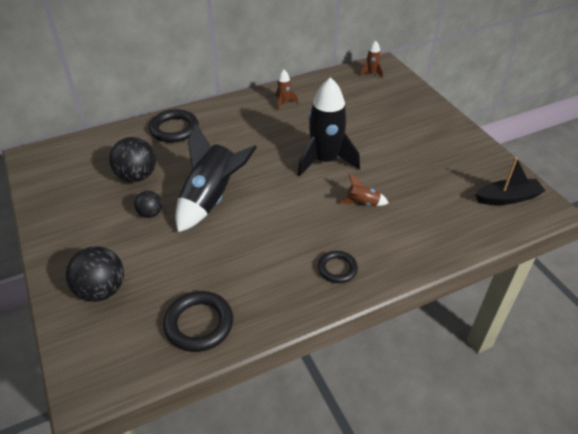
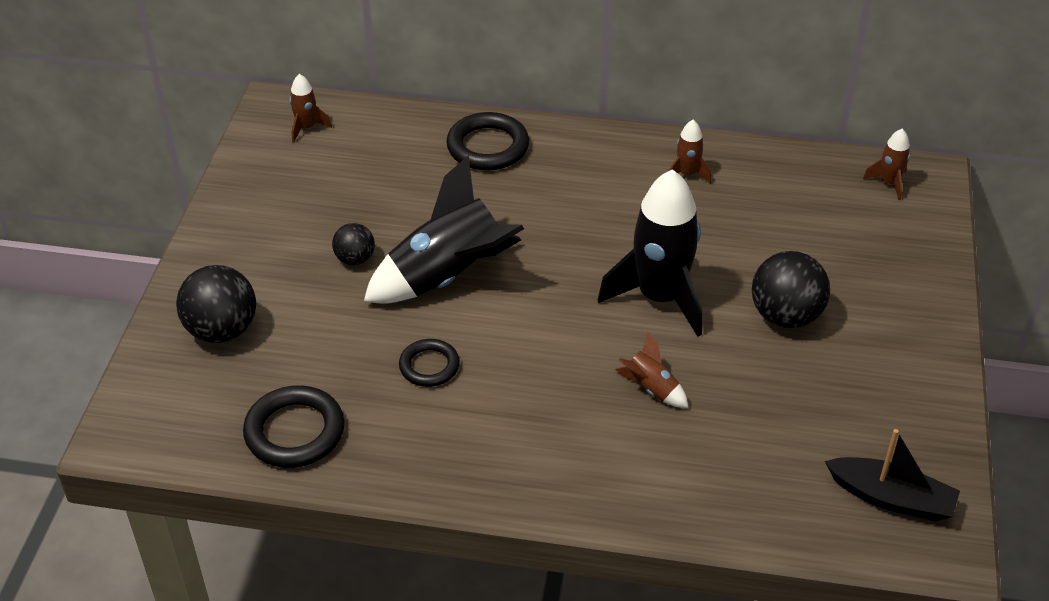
camera: 35 degrees right, 0 degrees up
black ball [109,137,156,182] -> black ball moved to [752,251,830,328]
black ring [318,251,358,283] -> black ring moved to [399,339,460,387]
none -> brown rocket [290,74,332,143]

